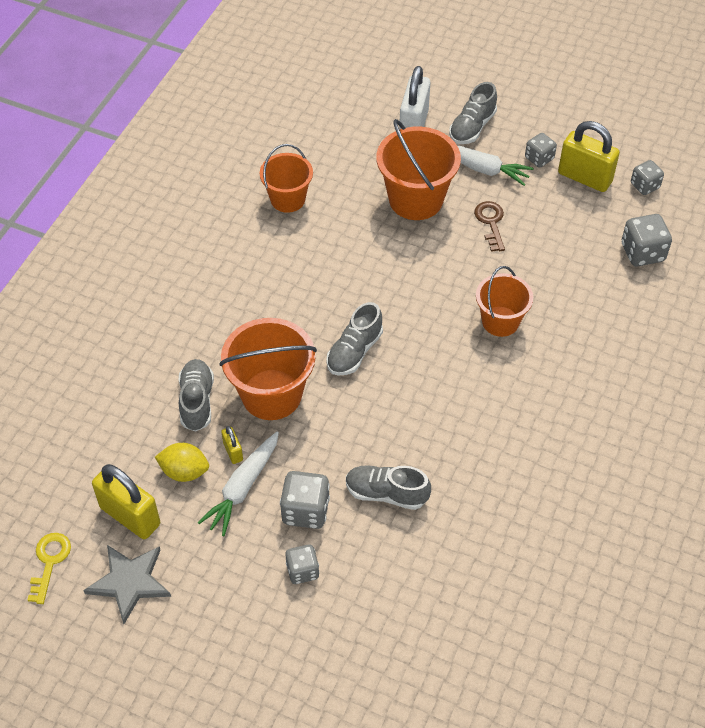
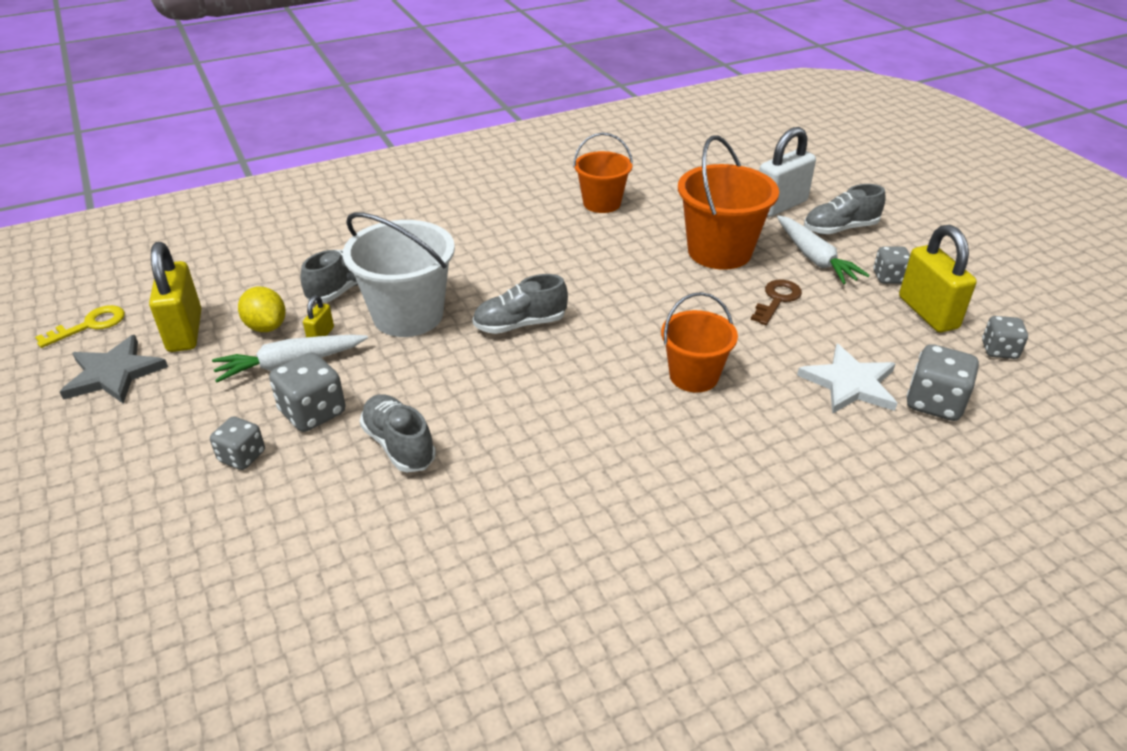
camera: 40 degrees right, 15 degrees down
orange bucket [219,318,317,420] -> white bucket [343,212,455,337]
none -> white star [797,344,897,414]

